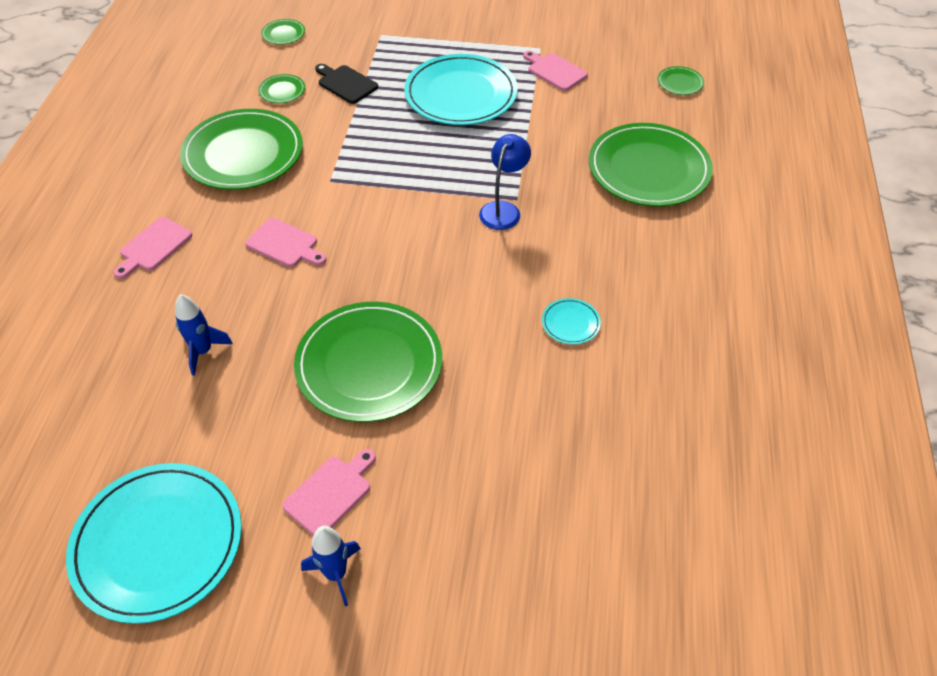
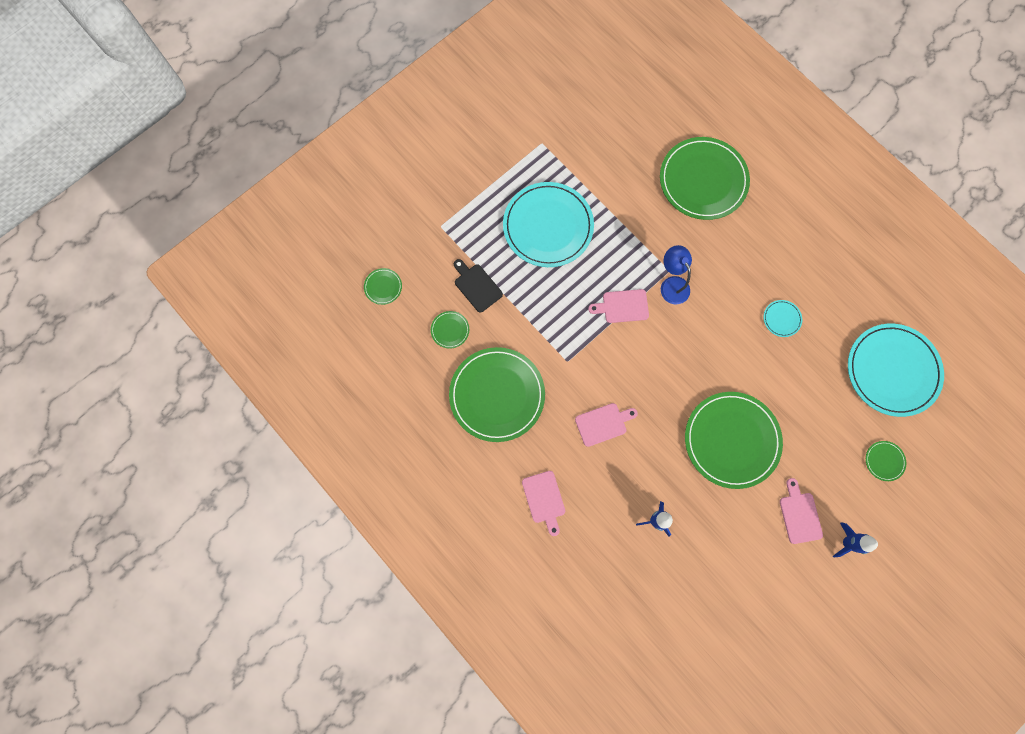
camera: 50 degrees left, 25 degrees up
turquoise plate [66,463,242,624] -> turquoise plate moved to [848,324,944,417]
black cutting board [315,64,378,104] -> black cutting board turned 60 degrees clockwise [454,259,503,312]
pink cutting board [523,51,588,91] -> pink cutting board moved to [588,289,649,323]
green plate [658,66,704,95] -> green plate moved to [866,441,906,481]

